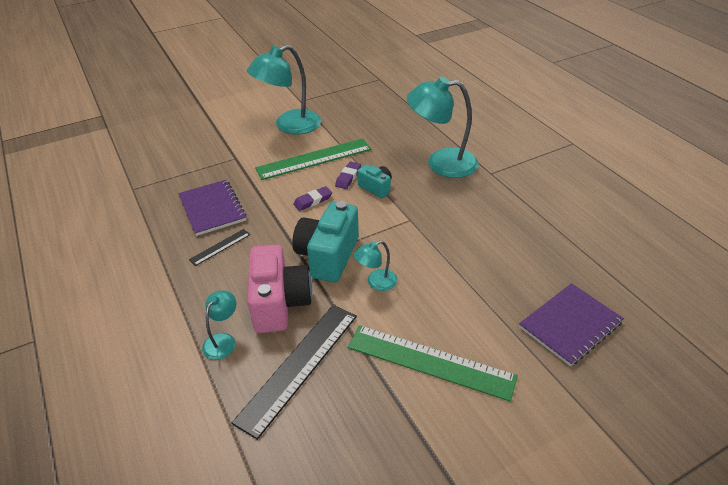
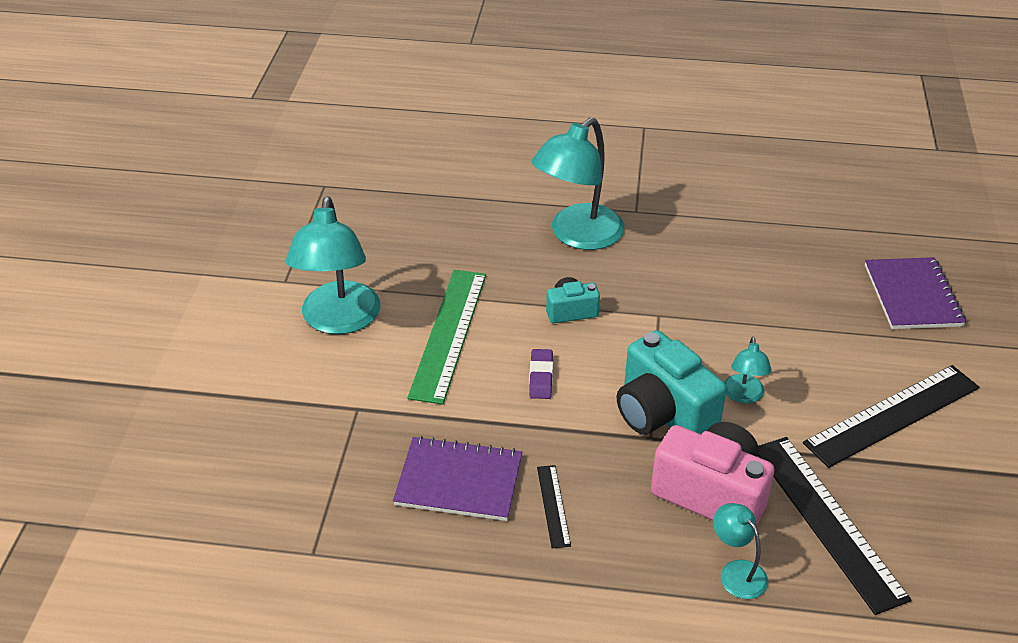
camera: 55 degrees left, 0 degrees up
purple eraser [335,161,361,189] -> none
green ruler [348,325,518,402] -> black ruler [803,365,979,468]

